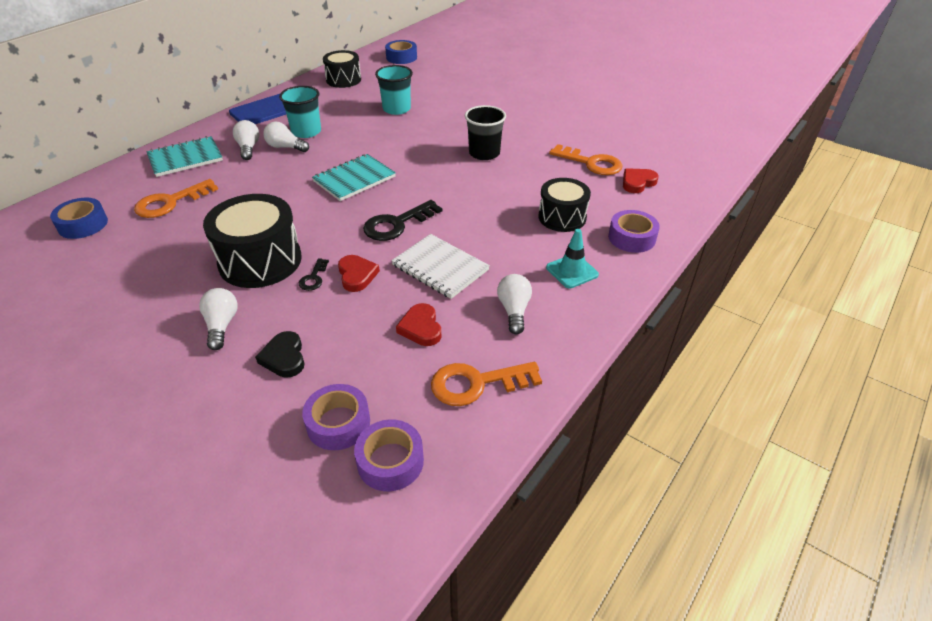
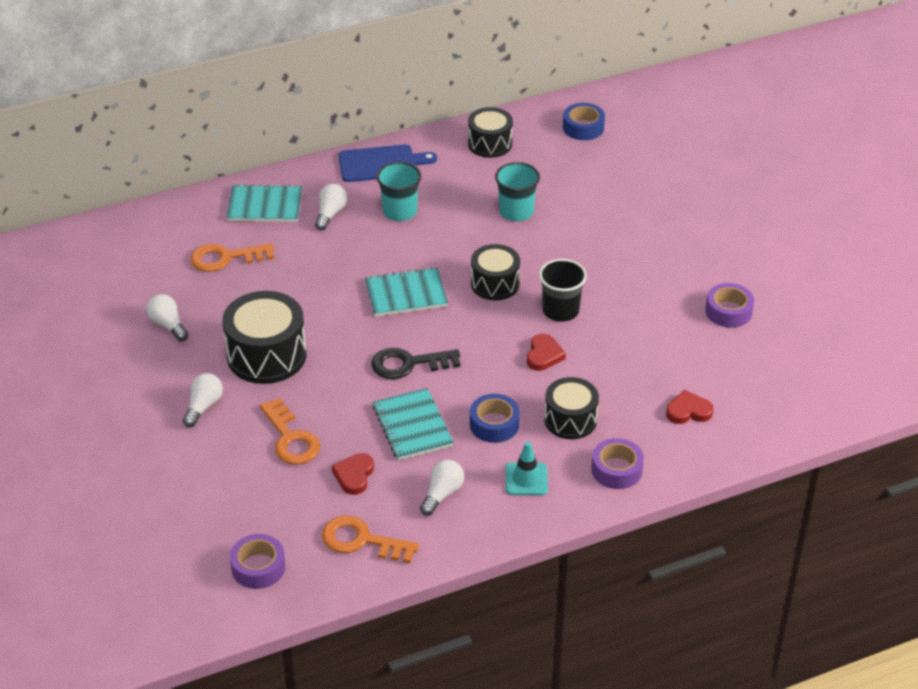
camera: 30 degrees right, 0 degrees up
blue tape [50,198,108,239] -> blue tape moved to [470,394,520,443]
black heart [255,331,305,378] -> none
white light bulb [263,121,309,152] -> white light bulb moved to [146,294,189,341]
black key [299,258,329,291] -> none
purple tape [302,384,370,450] -> purple tape moved to [706,283,754,328]
red heart [338,255,380,292] -> red heart moved to [527,334,566,371]
white notebook [391,234,490,299] -> turquoise notebook [373,388,454,460]
orange key [549,144,623,175] -> orange key moved to [260,398,320,465]
none -> black drum [471,244,520,300]

